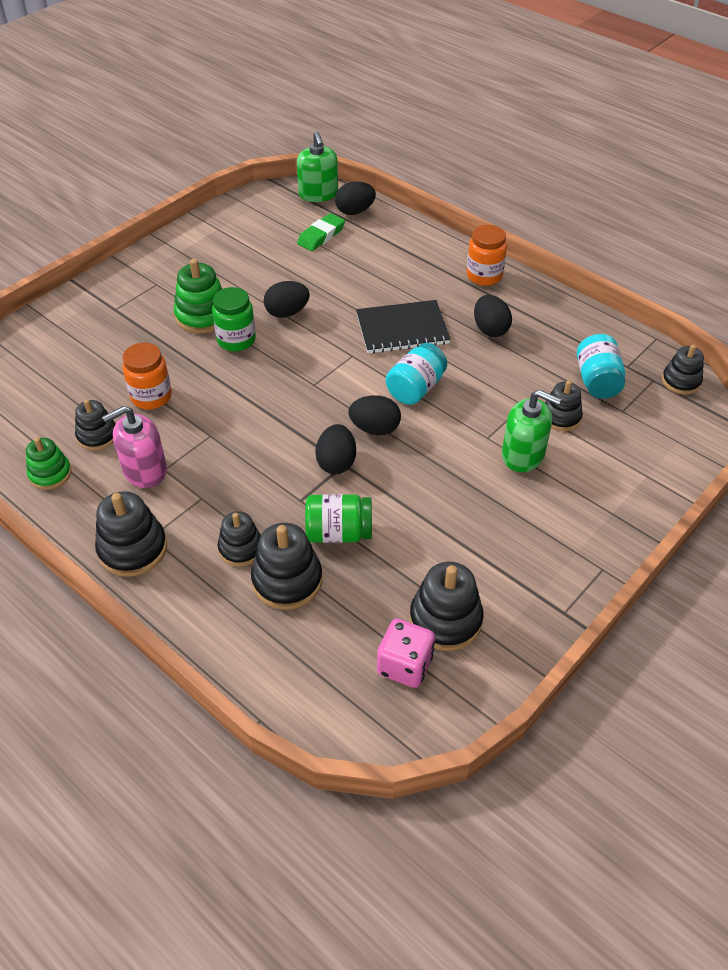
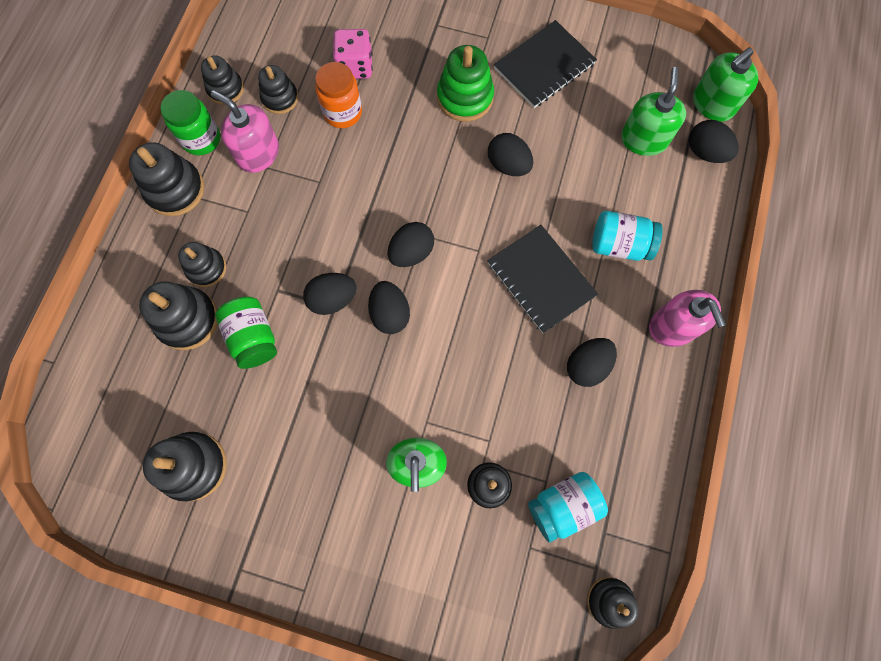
camera: 65 degrees right, 25 degrees up
green stacking toy [26,437,72,490] -> black stacking toy [201,56,244,105]
green jar [212,287,256,351] -> green jar moved to [160,90,220,155]
green eraser [297,213,345,251] -> green soap dispenser [621,67,686,156]
pink dice [377,619,435,688] -> pink dice moved to [333,29,373,79]
turquoise jar [386,343,447,405] -> turquoise jar moved to [592,211,663,261]
orange jar [466,225,507,286] -> pink soap dispenser [649,290,726,347]
none -> black egg [388,222,434,267]
none -> black notebook [494,20,597,108]

